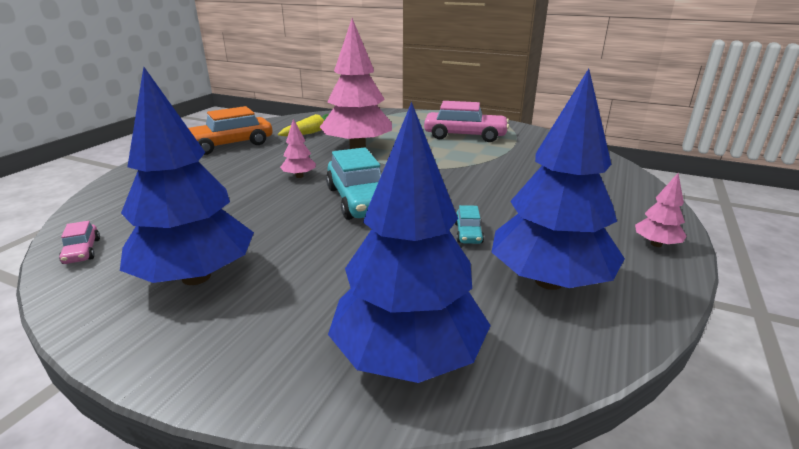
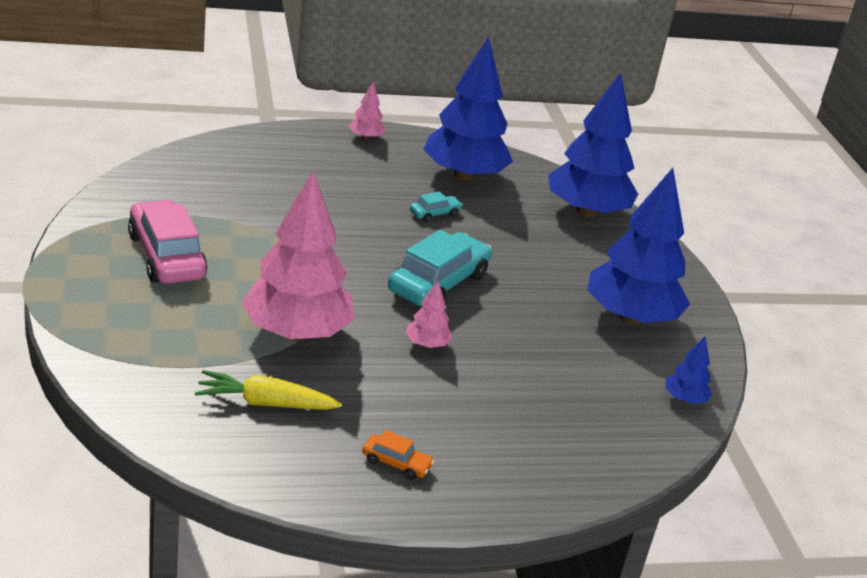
camera: 130 degrees left, 5 degrees up
pink car [59,221,100,264] -> blue tree [665,337,712,404]
orange car [188,106,273,155] -> orange car [362,430,434,480], size x0.46

